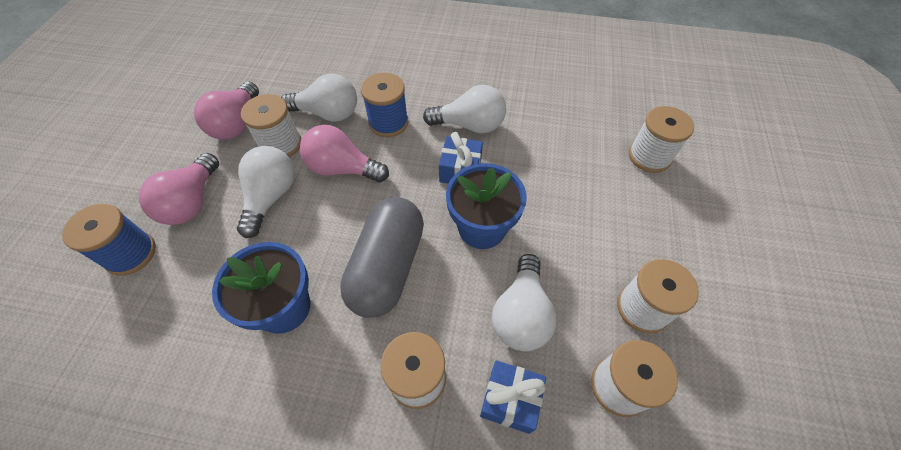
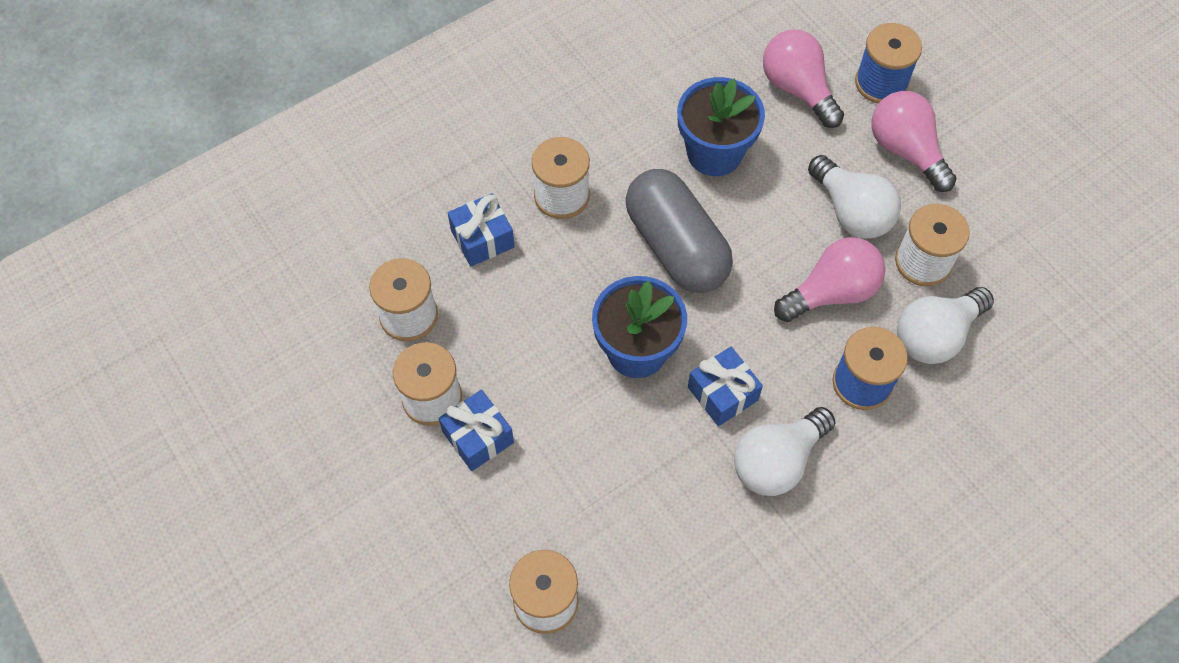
camera: 135 degrees right, 5 degrees up
pink light bulb [194,82,259,140] -> pink light bulb moved to [763,30,844,128]
white light bulb [492,254,557,351] -> none
none -> blue gift [439,390,514,471]

